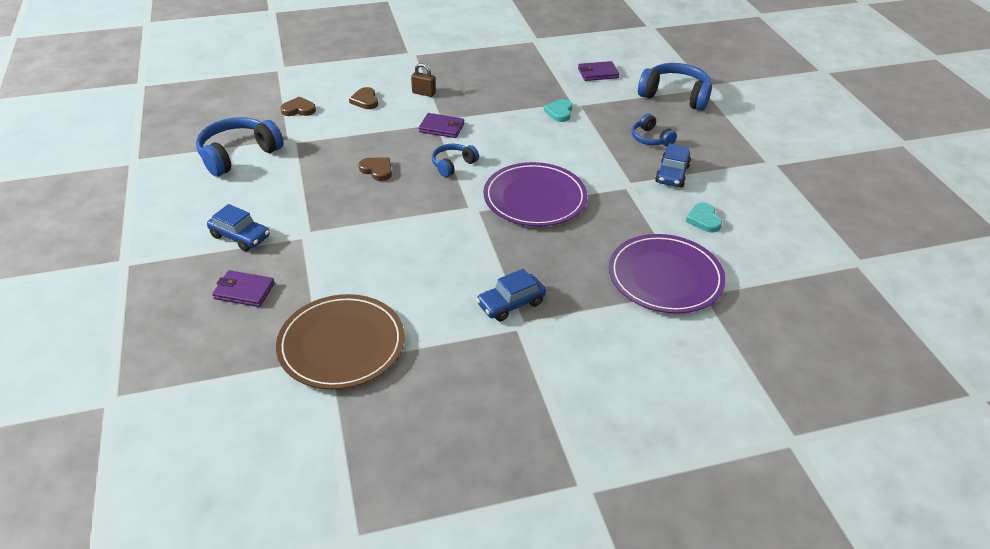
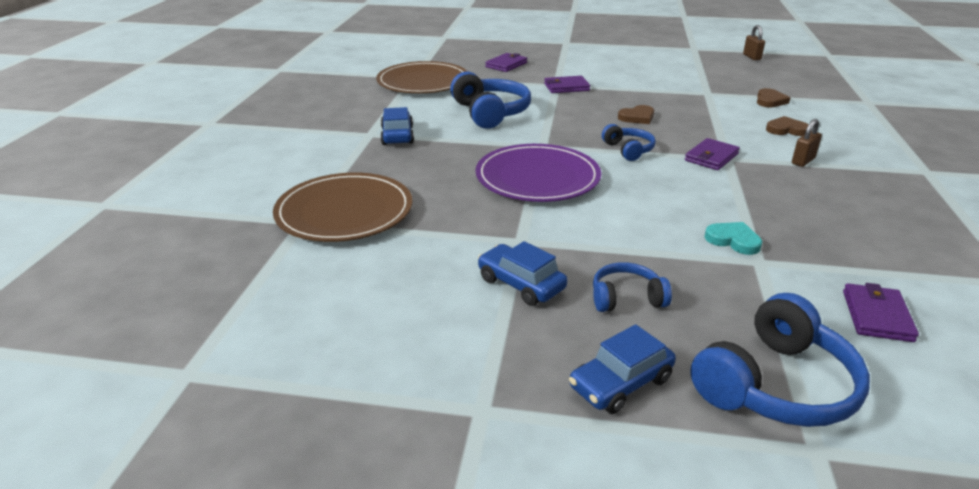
camera: 115 degrees right, 10 degrees down
blue headphones [196,117,283,177] -> blue headphones moved to [450,72,531,129]
blue car [207,204,270,251] -> blue car moved to [569,324,676,414]
purple plate [609,234,726,314] -> brown plate [273,173,412,242]
turquoise heart [686,202,722,233] -> none
none -> purple wallet [544,76,590,93]
none -> brown padlock [743,25,765,60]

